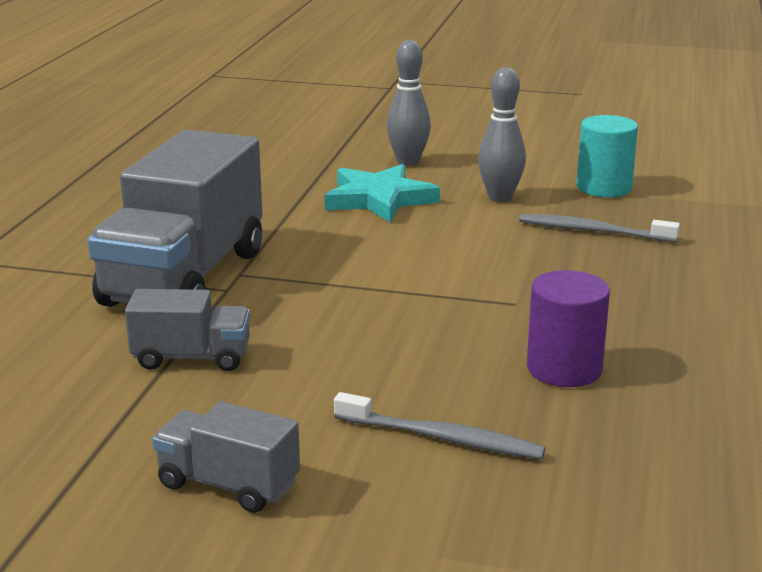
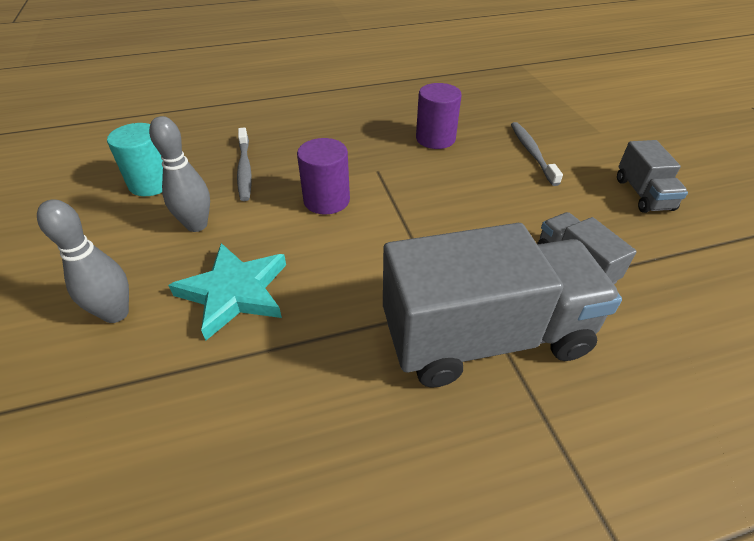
camera: 120 degrees left, 20 degrees up
none -> purple cylinder [297,138,350,215]

